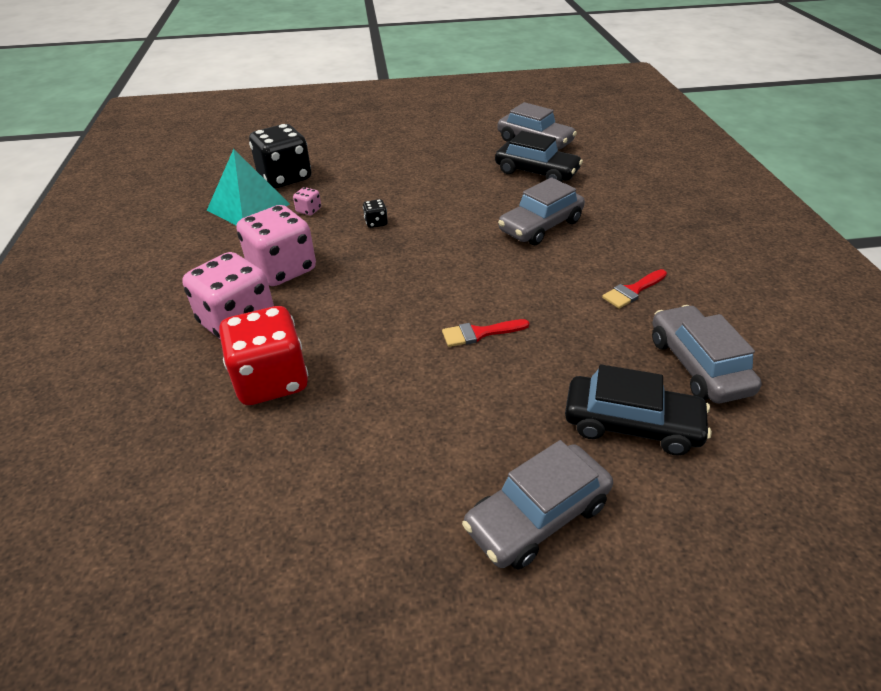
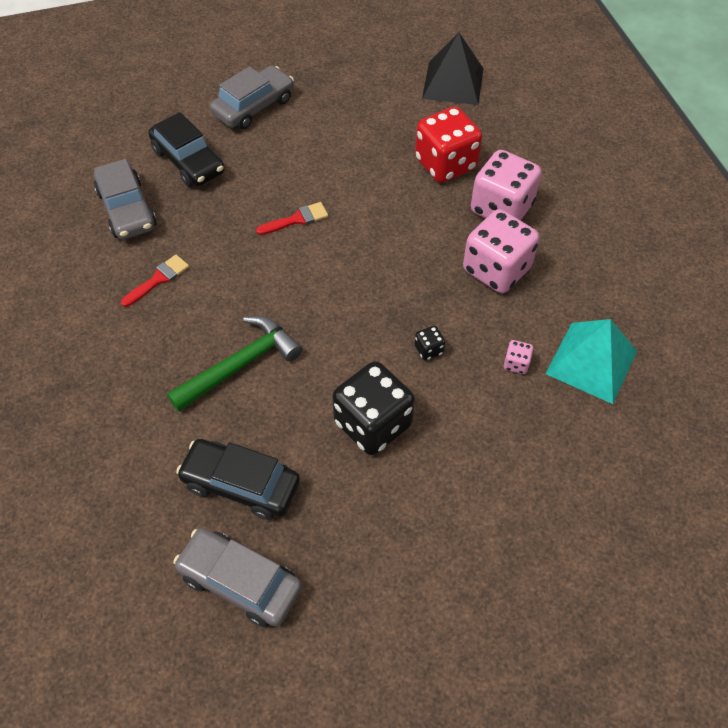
camera: 170 degrees right, 15 degrees up
black dice [249,124,311,188] -> black dice moved to [332,361,415,455]
grey car [498,177,585,245] -> green hammer [167,316,302,412]
black car [565,364,712,455] -> black car turned 135 degrees counterclockwise [148,112,225,187]
none -> black pyramid [422,32,483,105]

